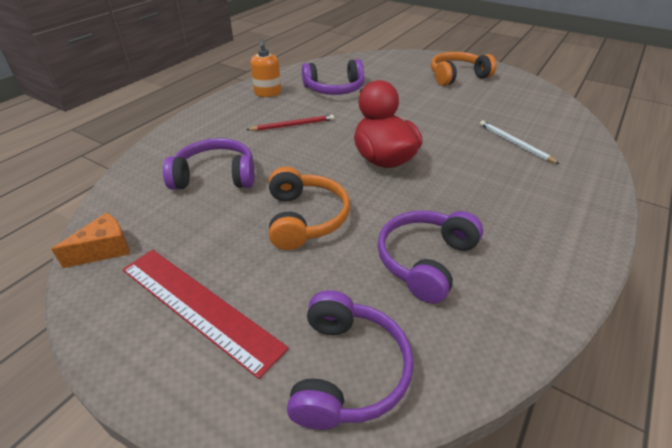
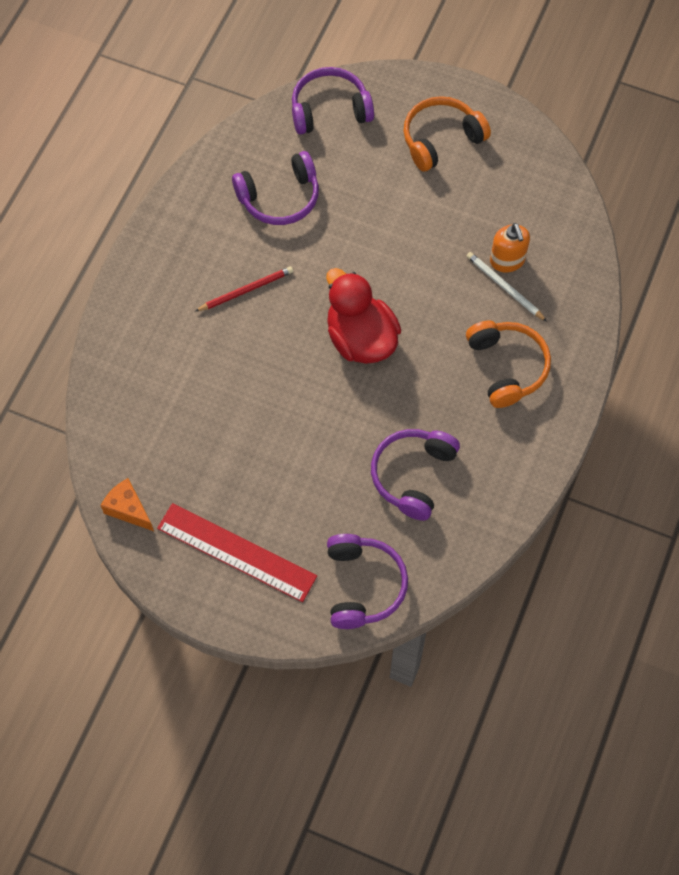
camera: 10 degrees left, 25 degrees up
orange cheese [51,213,130,268] -> orange cheese turned 90 degrees counterclockwise [101,478,154,531]
purple headphones [163,138,255,190] -> purple headphones moved to [292,67,374,134]
orange soap dispenser [250,39,281,97] -> orange soap dispenser moved to [490,223,530,273]
orange headphones [269,167,350,250] -> orange headphones moved to [466,320,551,408]

